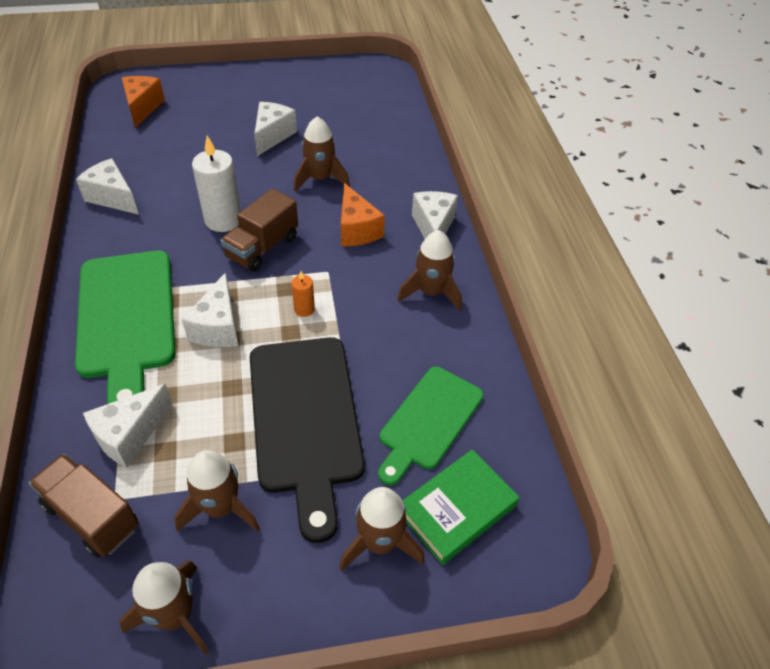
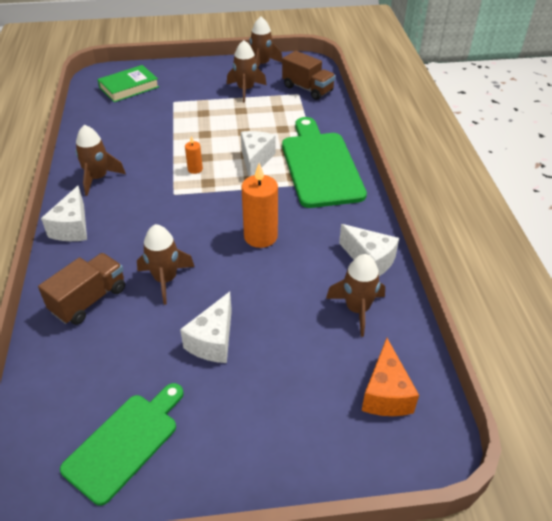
camera: 175 degrees left, 5 degrees down
white cheese [83,384,173,468] -> none
white candle [192,135,241,232] -> orange candle [241,163,278,248]
brown truck [220,188,298,272] -> brown truck moved to [38,253,125,325]
black cutting board [250,337,365,543] -> none
brown rocket [339,487,425,571] -> brown rocket moved to [326,254,385,337]
orange cheese [341,183,385,246] -> none
green cutting board [378,366,484,485] -> green cutting board moved to [60,383,184,506]

